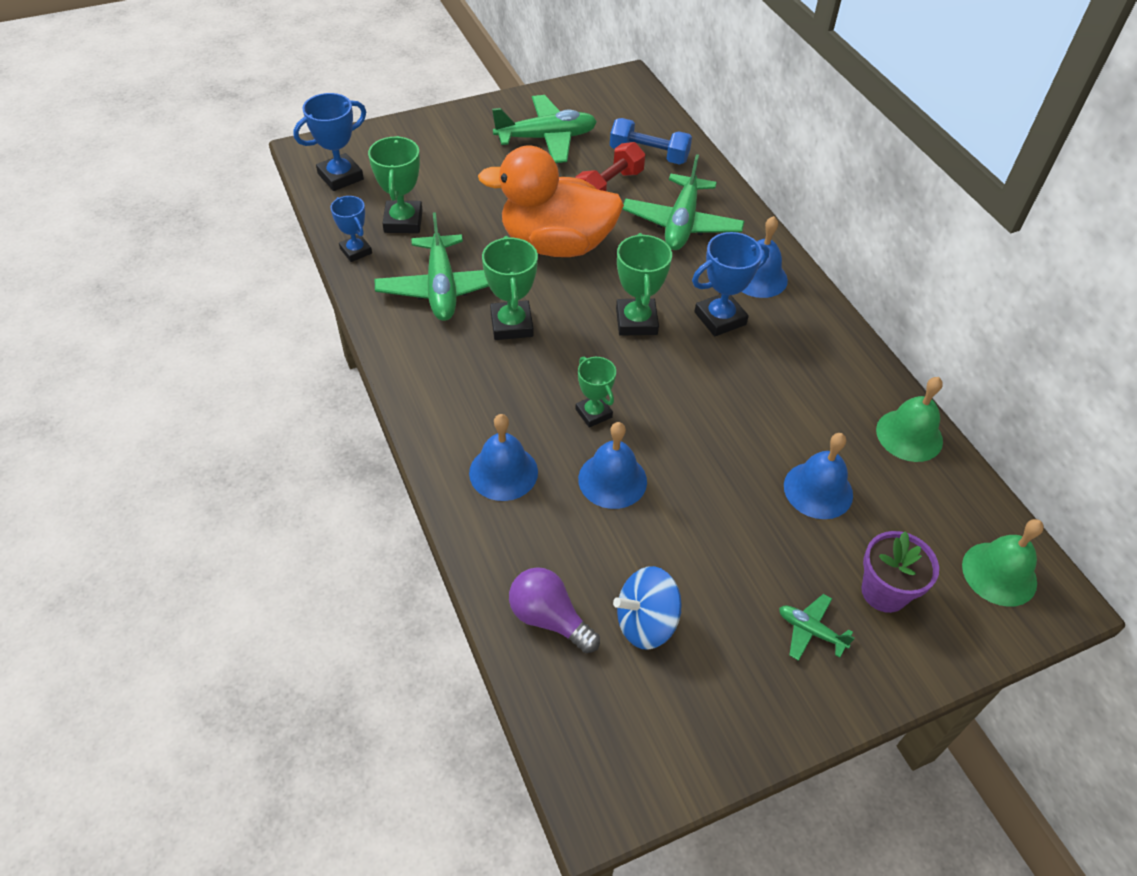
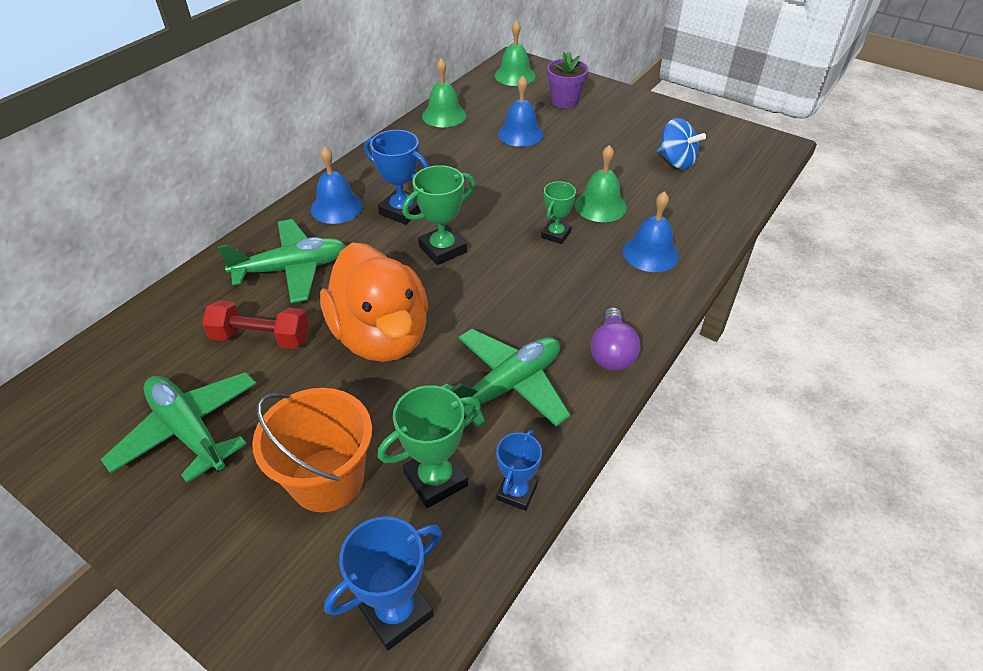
camera: 120 degrees left, 5 degrees down
blue trophy [293,93,366,191] -> blue trophy turned 60 degrees counterclockwise [324,516,442,650]
green trophy [482,236,538,340] -> none
purple light bulb [509,567,600,653] -> purple light bulb moved to [590,307,640,371]
blue bell [578,422,647,509] -> green bell [575,145,627,222]
blue dumbbell [610,118,692,165] -> none
green plane [779,594,855,661] -> none
none -> orange bucket [252,388,372,512]

